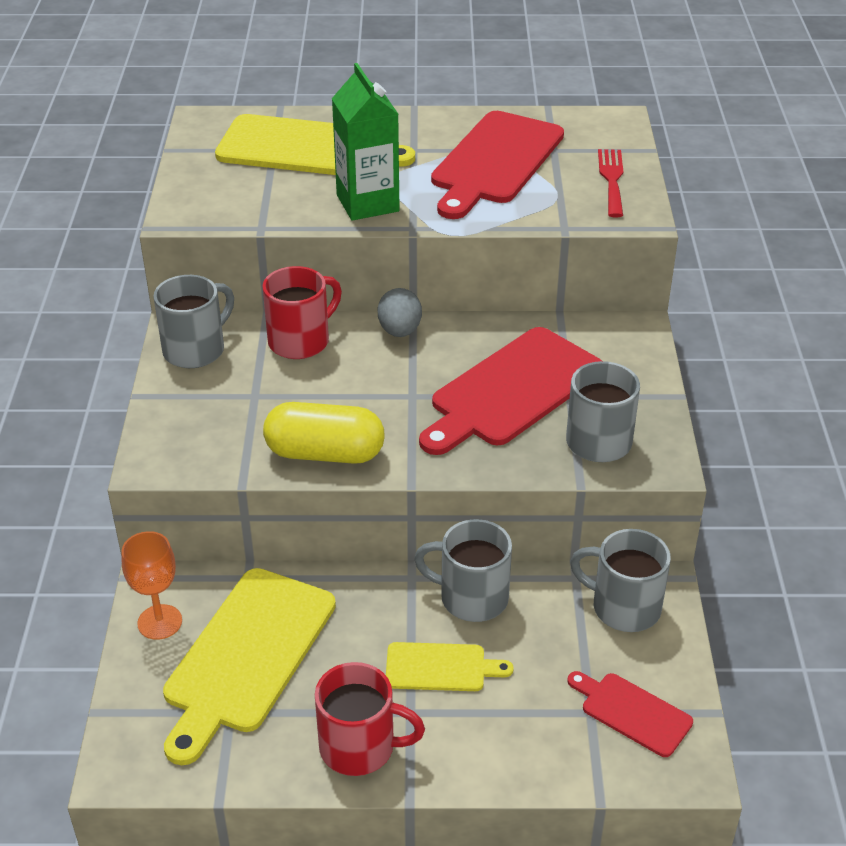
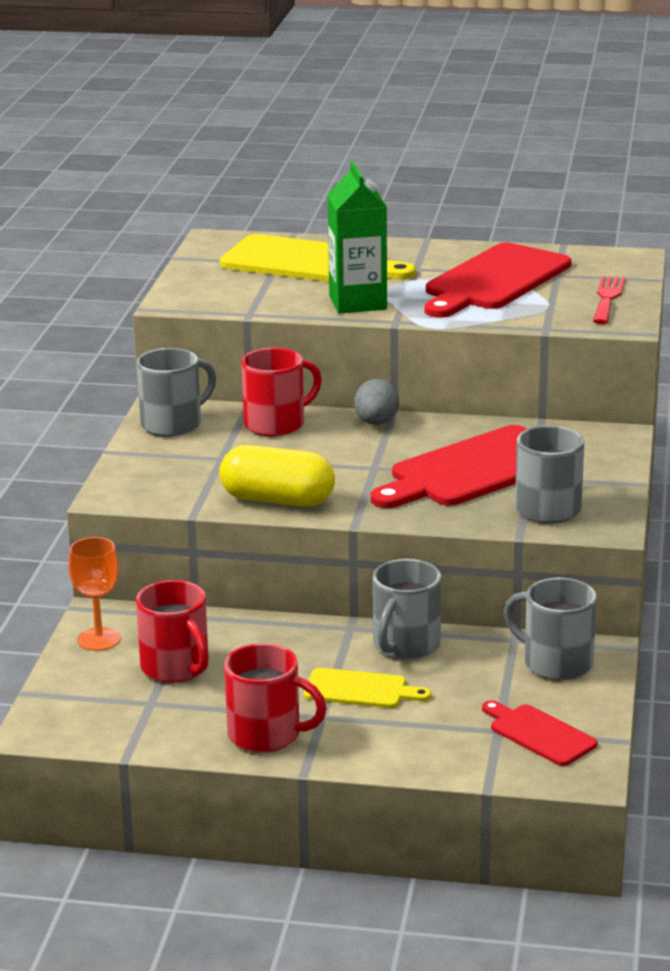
camera: 10 degrees right, 15 degrees down
yellow cutting board [163,568,336,765] -> red mug [136,580,209,683]
grey mug [414,519,512,622] -> grey mug turned 90 degrees counterclockwise [373,559,441,660]

